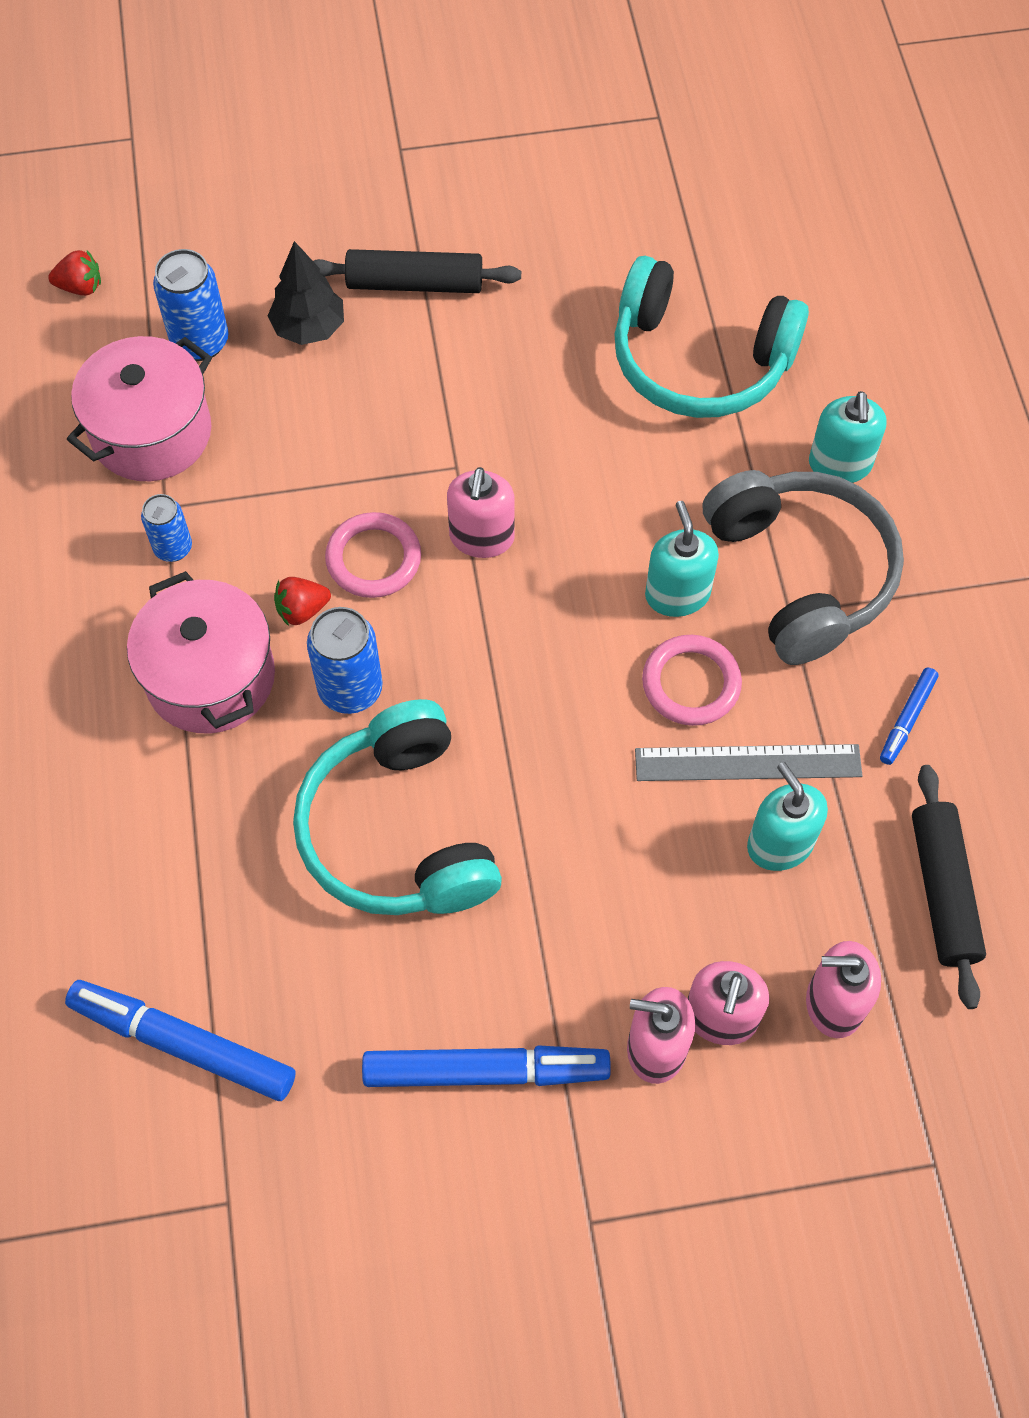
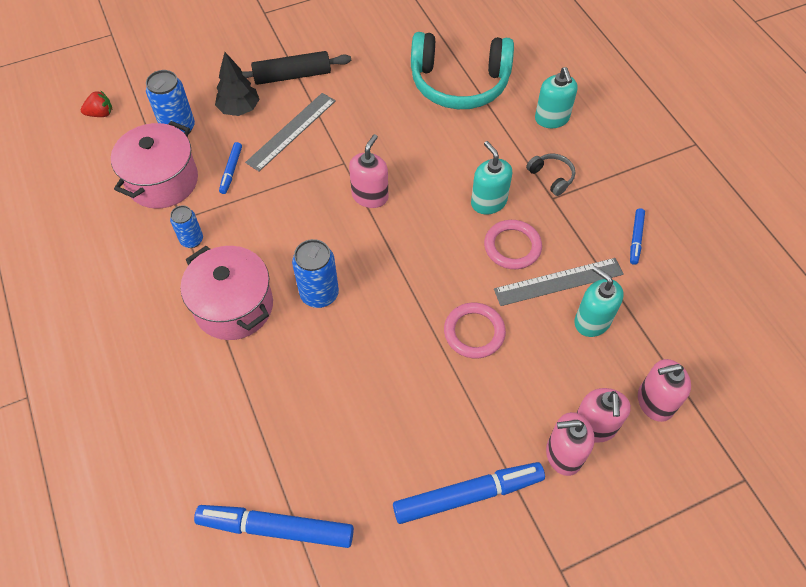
camera: 15 degrees left, 5 degrees down
red strawberry [274,577,331,626] -> none
turquoise headphones [293,699,502,915] -> none
pink ring [325,512,421,598] -> pink ring moved to [444,303,506,359]
pink soap dispenser [447,467,515,558] -> pink soap dispenser turned 150 degrees counterclockwise [349,134,388,208]
grey headphones [702,470,904,665] -> grey headphones [526,154,575,196], size x0.41
black rolling pin [912,765,986,1009] -> none
none -> blue marker [219,142,242,194]
none -> grey ruler [245,93,336,171]

